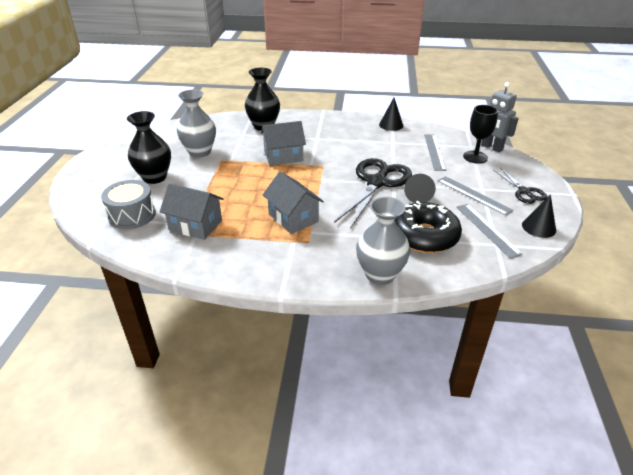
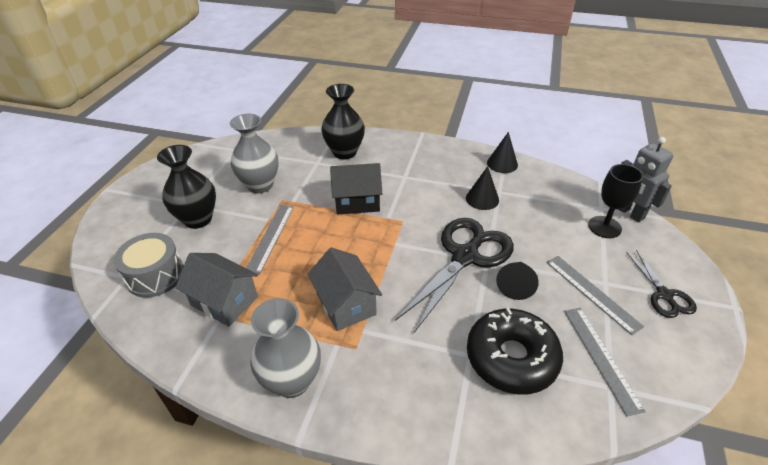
camera: 10 degrees right, 5 degrees up
grey house [261,121,306,166] -> black house [330,163,382,215]
grey vase [356,197,410,285] -> grey vase moved to [250,298,321,398]
grey ruler [424,134,446,171] -> grey ruler moved to [247,205,294,274]
black cone [522,194,556,238] -> black cone moved to [466,166,499,210]

